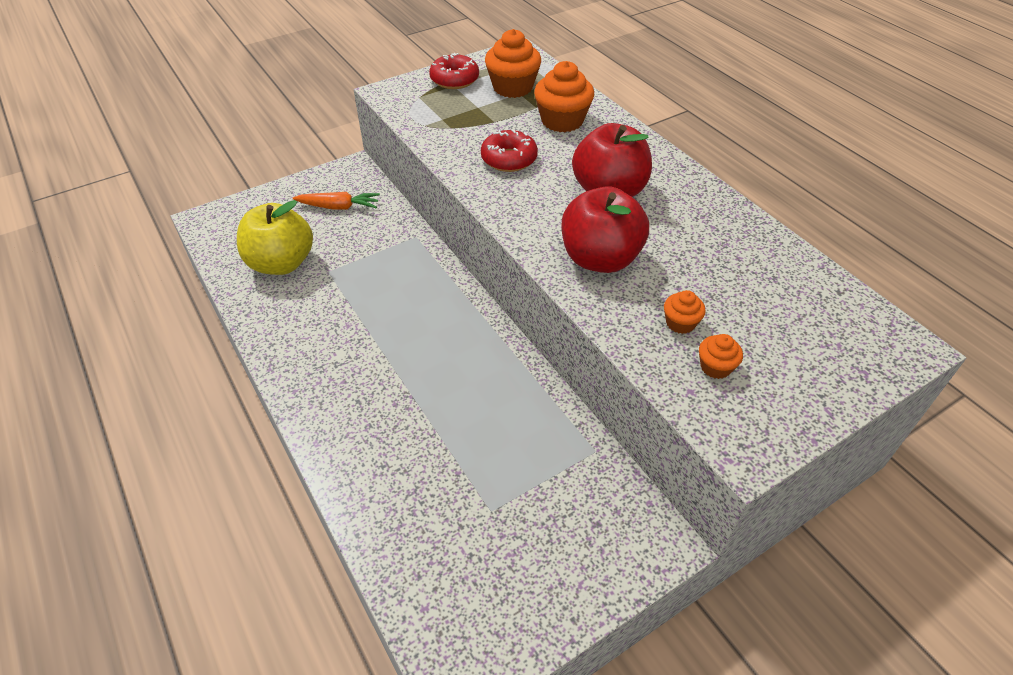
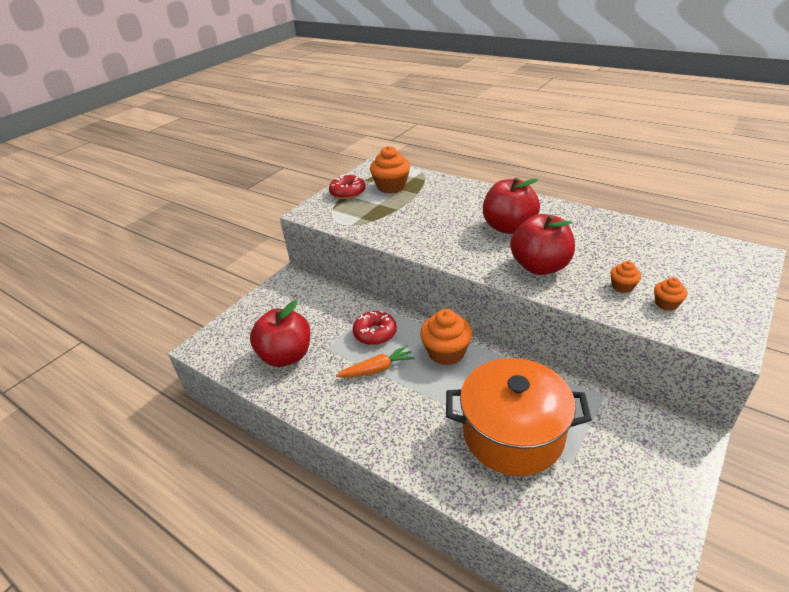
camera: 20 degrees left, 10 degrees down
yellow apple [237,200,313,275] -> red apple [250,300,311,367]
orange carrot [293,192,380,210] -> orange carrot moved to [336,345,415,378]
red donut [481,130,538,172] -> red donut moved to [353,311,397,345]
orange cupcake [534,61,594,132] -> orange cupcake moved to [420,309,473,365]
none -> orange pot [446,358,592,476]

